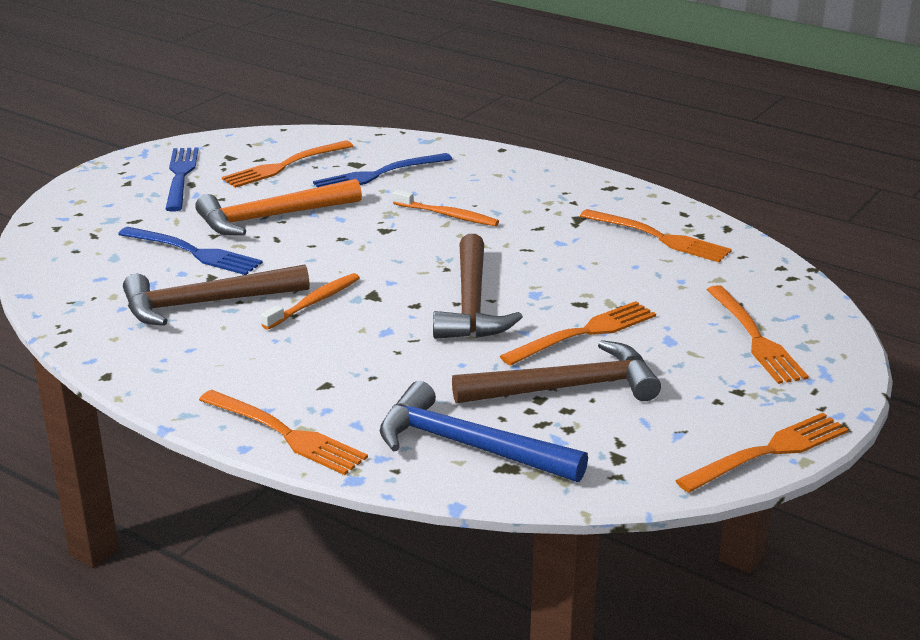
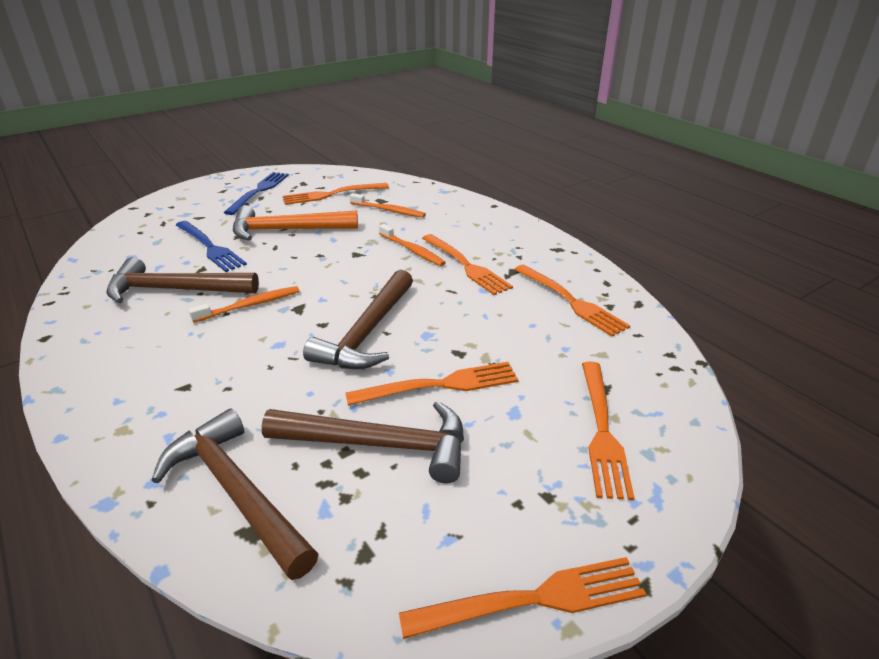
camera: 20 degrees right, 5 degrees up
orange fork [199,390,368,475] -> orange fork moved to [422,234,513,295]
blue fork [313,153,452,187] -> orange toothbrush [350,193,426,218]
blue hammer [380,381,588,482] -> brown hammer [152,408,318,580]

